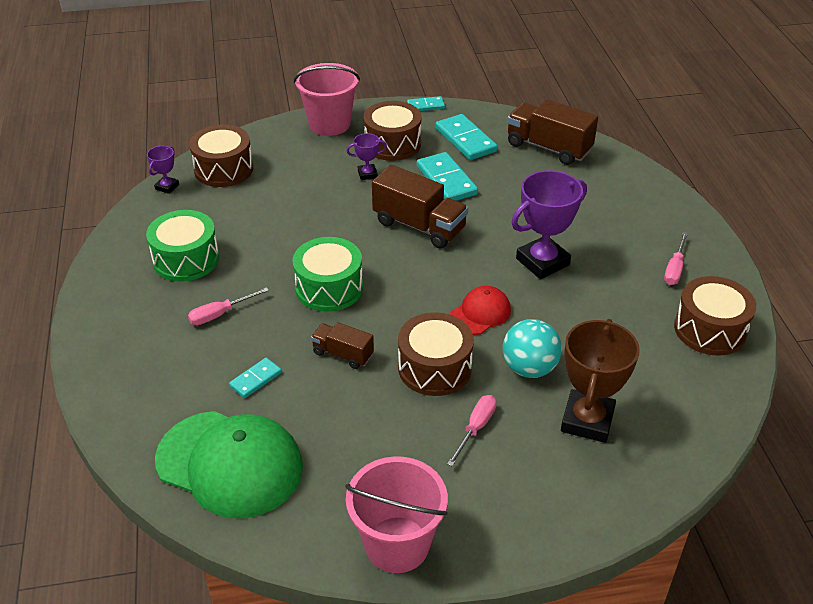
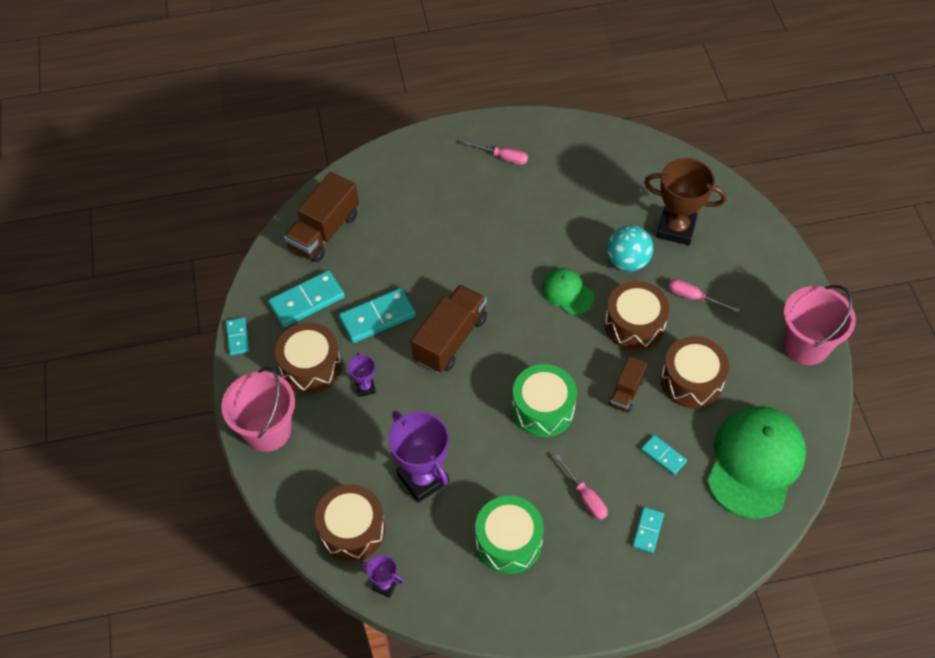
camera: 90 degrees left, 15 degrees up
red cap [450,286,511,335] -> green cap [542,268,594,315]
purple trophy [511,170,587,279] -> purple trophy moved to [388,411,449,503]
brown drum [674,276,756,356] -> brown drum moved to [661,336,729,408]
none -> turquoise domino [632,507,664,553]

